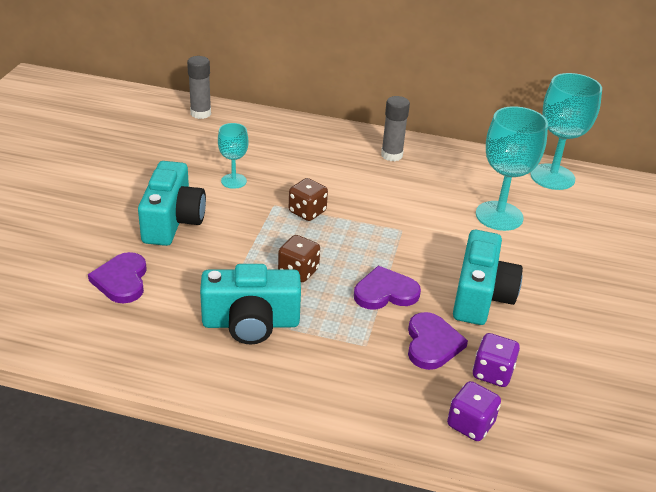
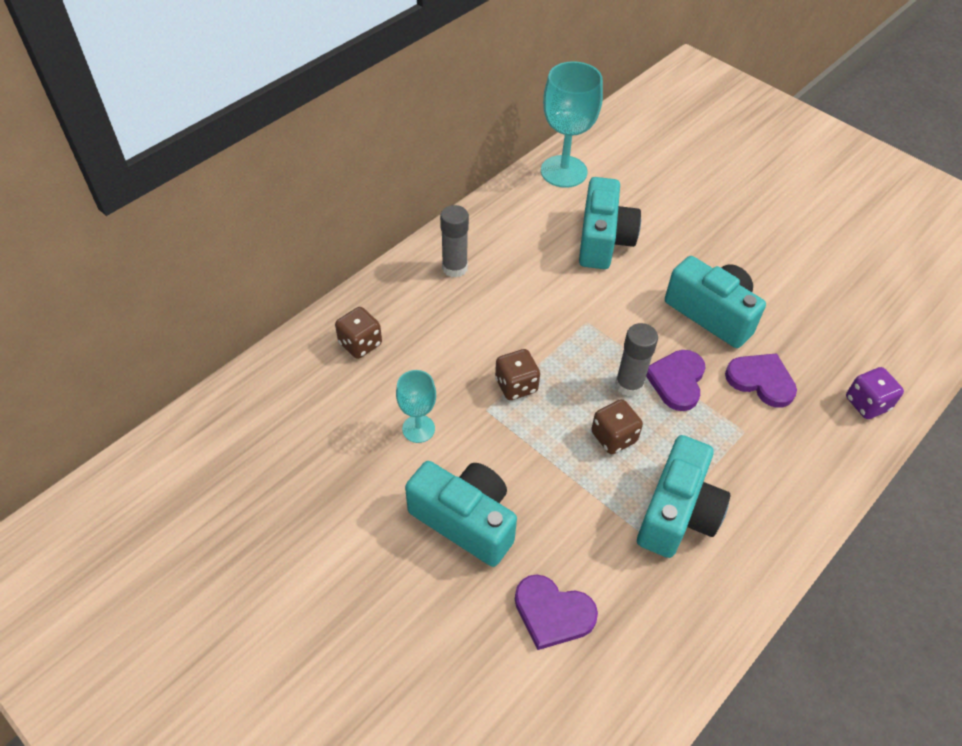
camera: 60 degrees left, 15 degrees up
grey glue stick [187,56,211,119] -> grey glue stick moved to [615,323,658,397]
purple dice [472,333,520,387] -> none
turquoise goblet [476,106,548,231] -> turquoise camera [579,177,641,269]
none -> brown dice [335,307,382,359]

